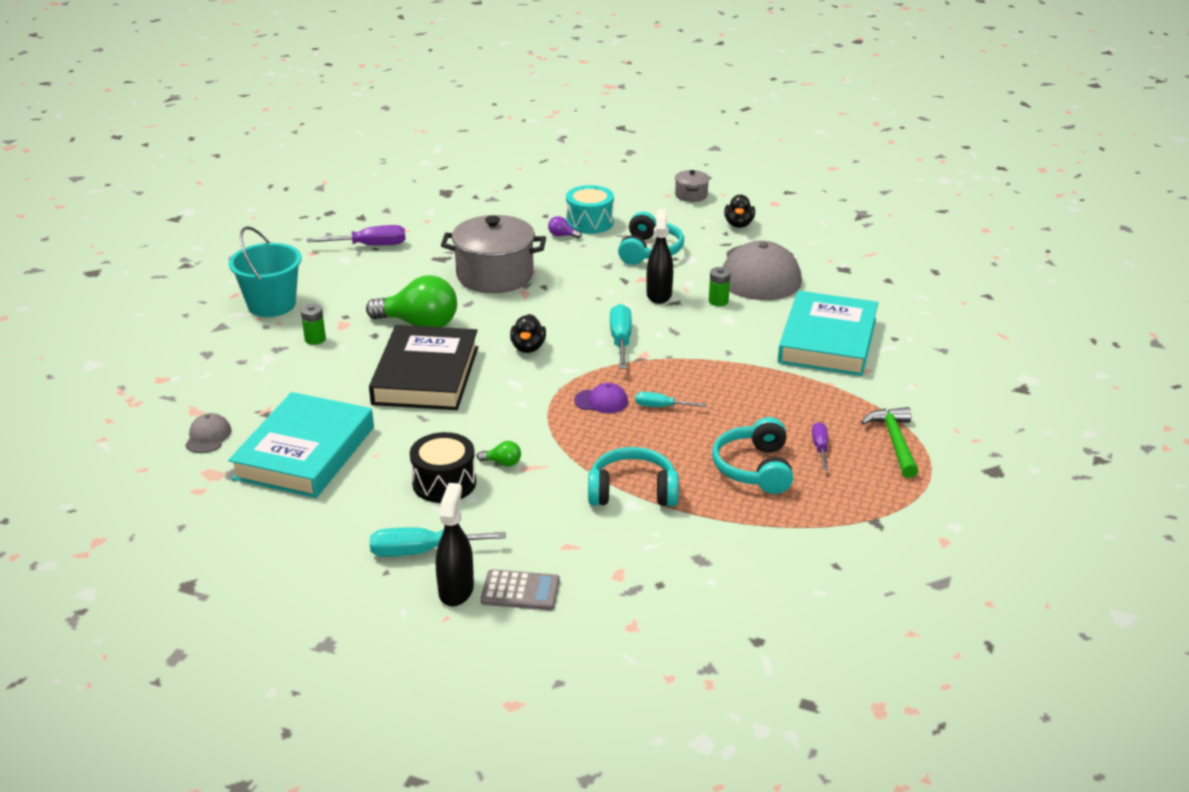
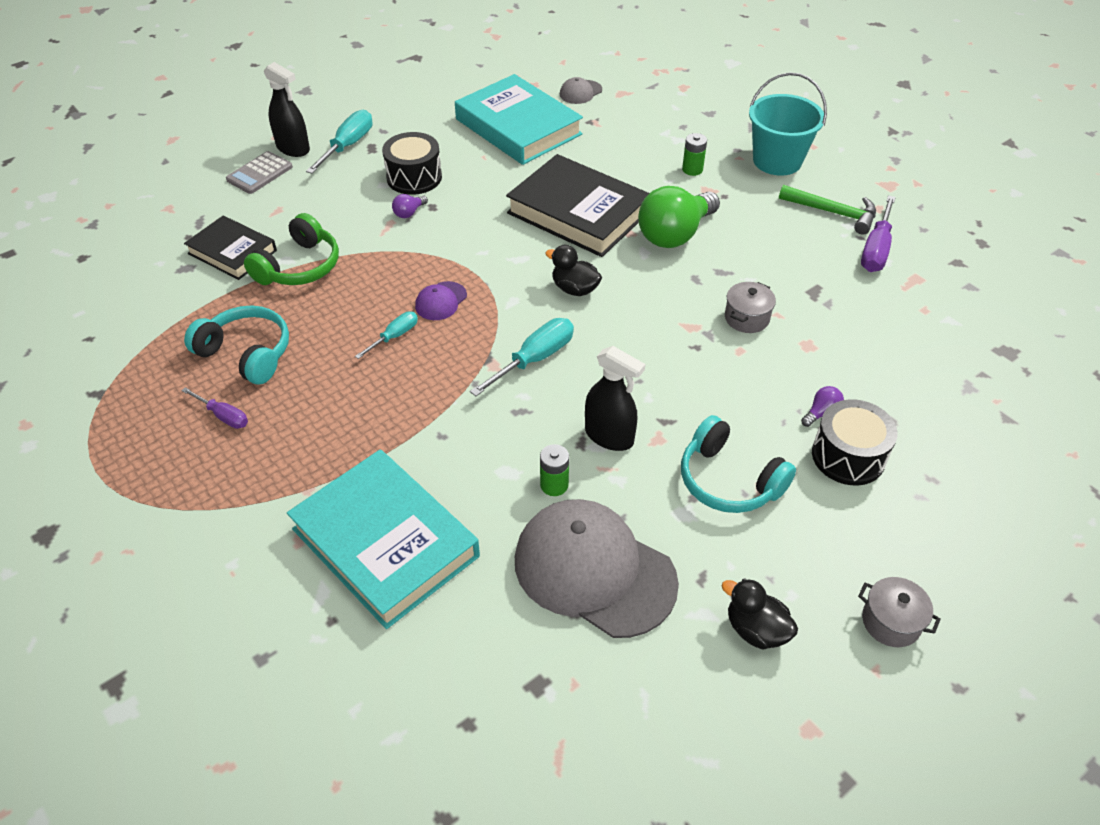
camera: 120 degrees right, 15 degrees up
grey cap [185,413,232,453] -> grey cap turned 105 degrees clockwise [560,77,602,104]
grey pot [441,215,546,293] -> grey pot [725,282,776,333], size x0.47
green light bulb [477,441,521,467] -> purple light bulb [392,194,428,218]
turquoise drum [566,185,614,234] -> black drum [812,399,898,485]
turquoise headphones [588,447,679,506] -> green headphones [244,213,339,285]
turquoise screwdriver [610,304,632,369] -> turquoise screwdriver turned 75 degrees counterclockwise [470,318,574,396]
green hammer [861,407,918,478] -> green hammer moved to [779,185,876,235]
none -> black book [184,216,277,280]

